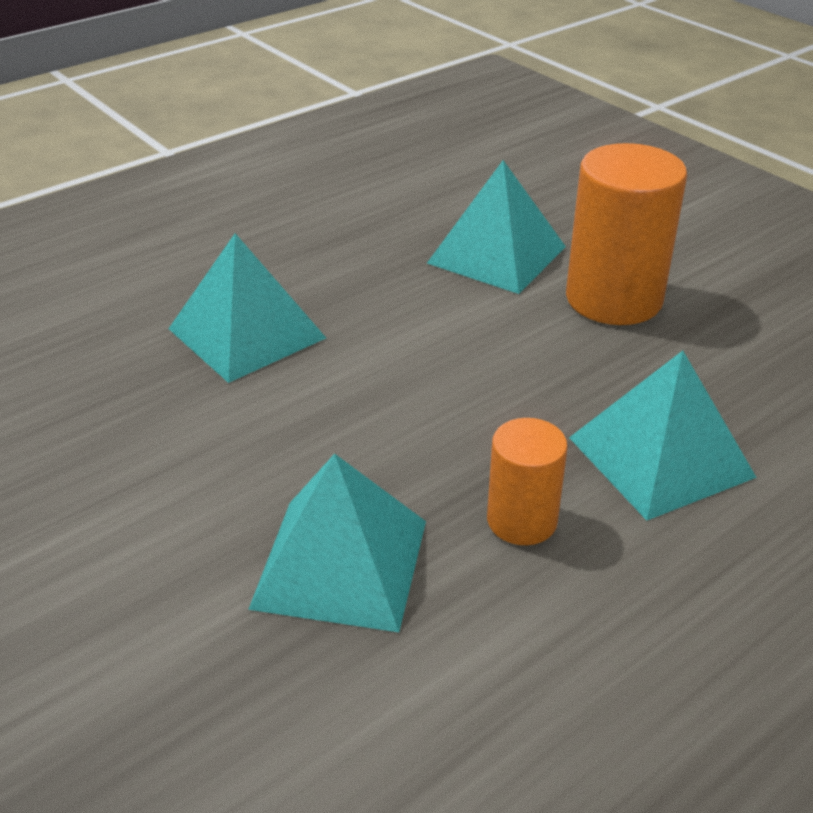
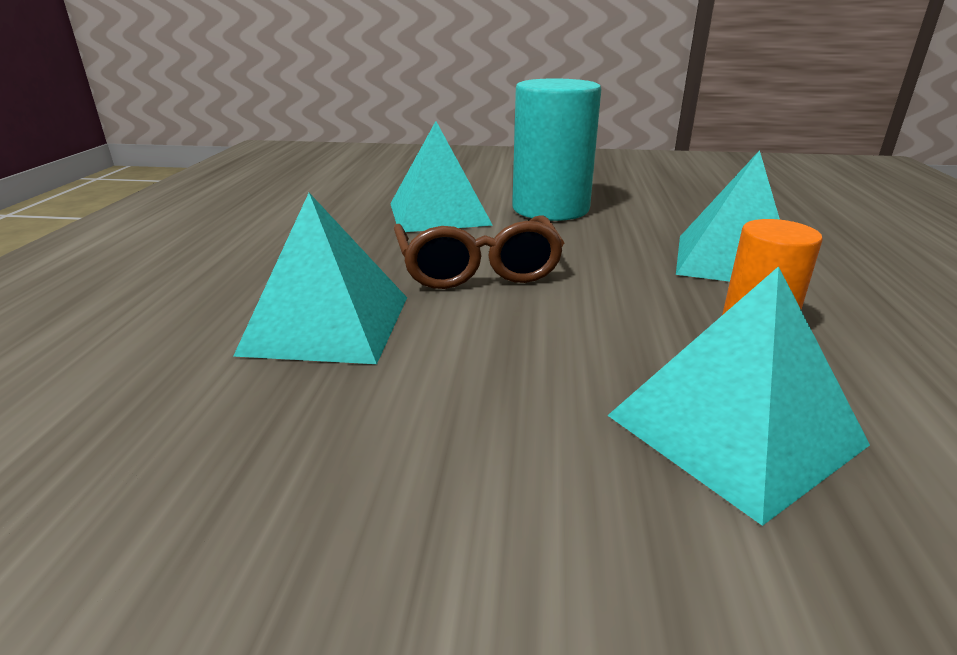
camera: 45 degrees left, 10 degrees down
orange cylinder [566,143,687,325] -> turquoise cylinder [512,78,601,221]
none -> brown glasses [394,215,564,289]

